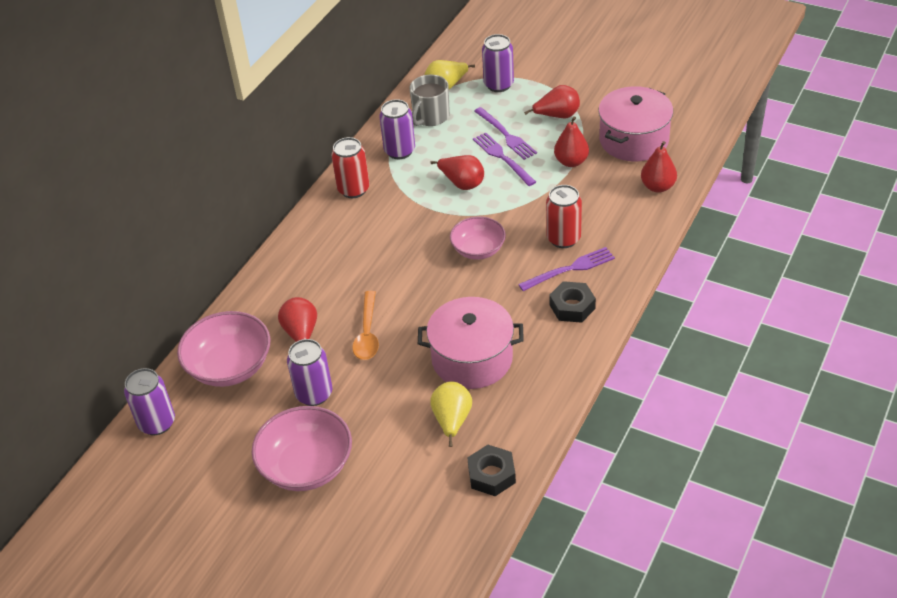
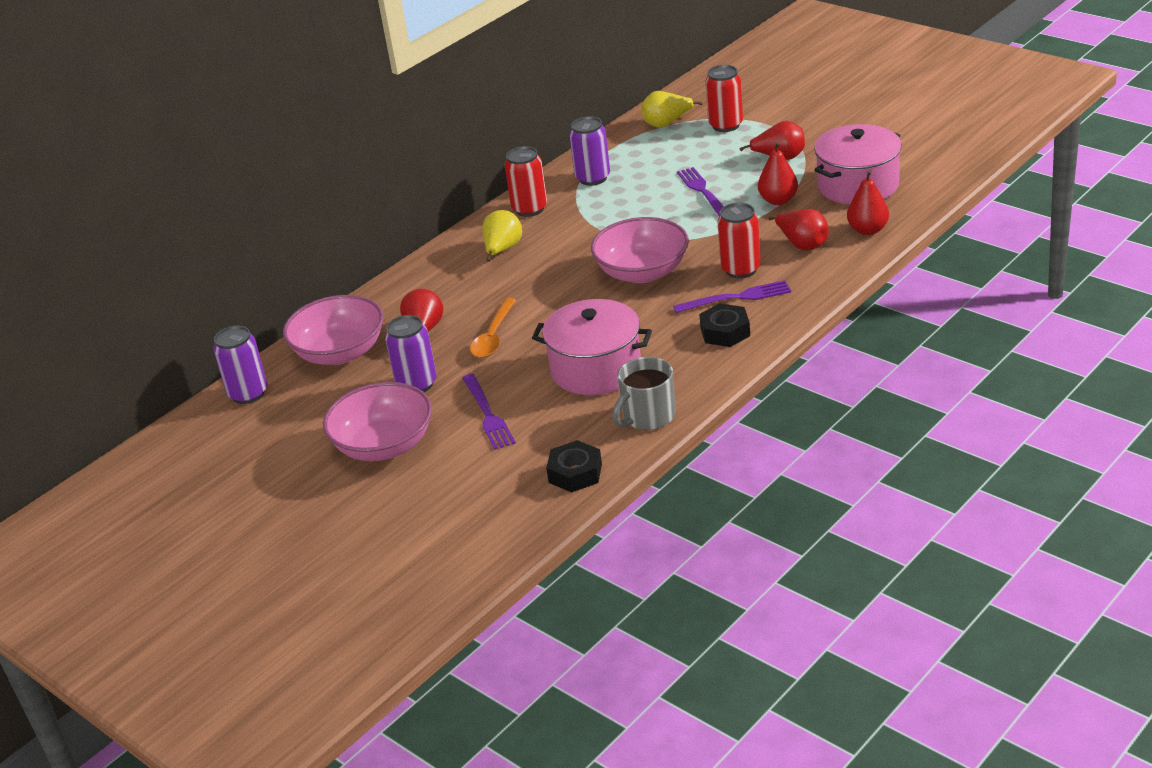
camera: 15 degrees right, 10 degrees down
grey mug [409,74,450,126] -> grey mug moved to [612,357,676,430]
red pear [430,155,484,190] -> red pear moved to [768,209,829,251]
yellow pear [430,381,472,447] -> yellow pear moved to [482,210,522,262]
pink bowl [450,216,506,260] -> pink bowl [591,217,689,283], size x1.54
purple fork [474,107,537,160] -> purple fork moved to [462,374,516,450]
purple can [482,34,514,92] -> red can [705,65,743,132]

